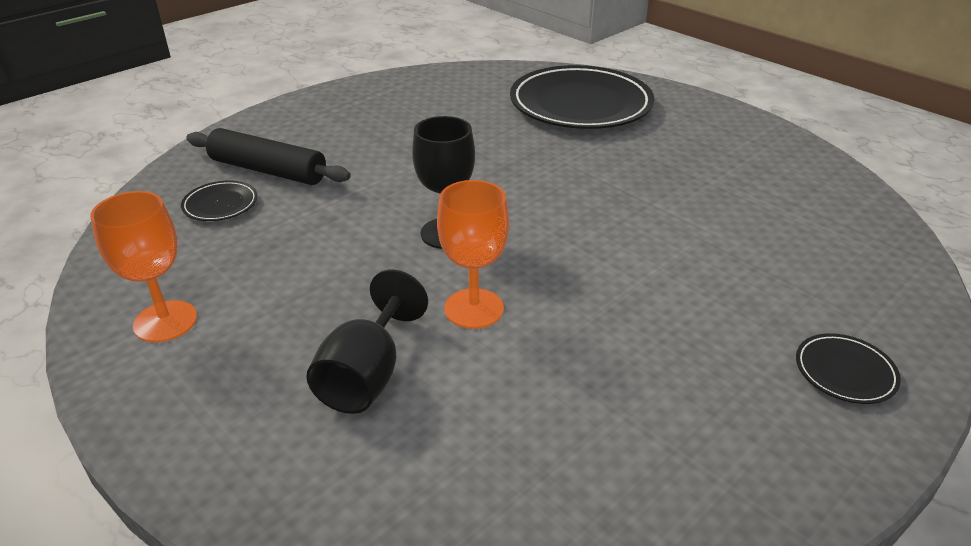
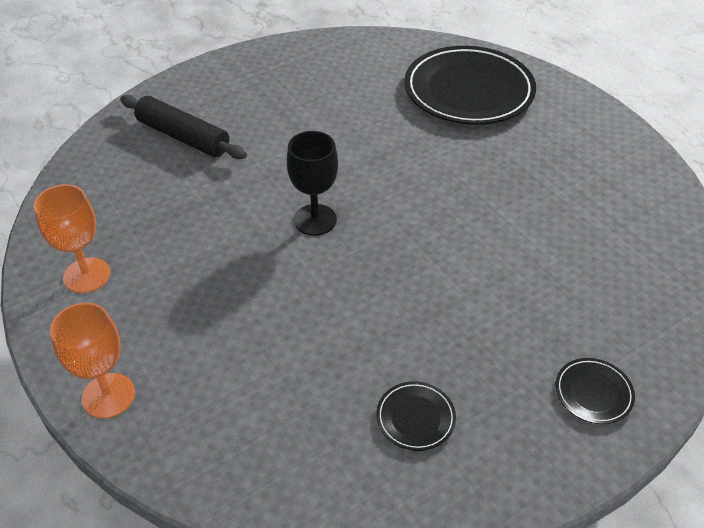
camera: 10 degrees right, 10 degrees up
black plate [181,181,258,221] -> black plate moved to [376,381,456,451]
black goblet [306,270,428,414] -> none
orange goblet [437,180,509,329] -> orange goblet moved to [50,302,135,419]

